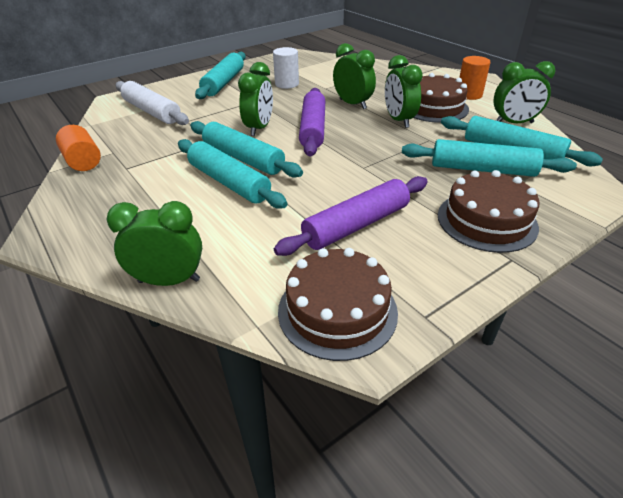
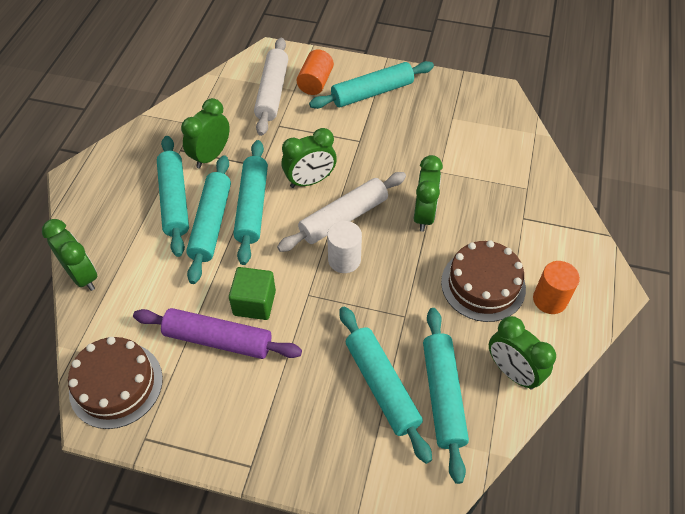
camera: 50 degrees right, 15 degrees up
orange cylinder [56,125,101,171] -> orange cylinder moved to [297,50,334,95]
white cylinder [273,47,299,89] -> white cylinder moved to [327,221,362,273]
purple rolling pin [299,88,325,156] -> white rolling pin [277,172,406,252]
green clock [385,55,423,128] -> green clock moved to [181,98,230,169]
brown cake [438,170,539,253] -> none
none -> turquoise rolling pin [157,136,189,257]
none -> green cube [229,267,276,320]

